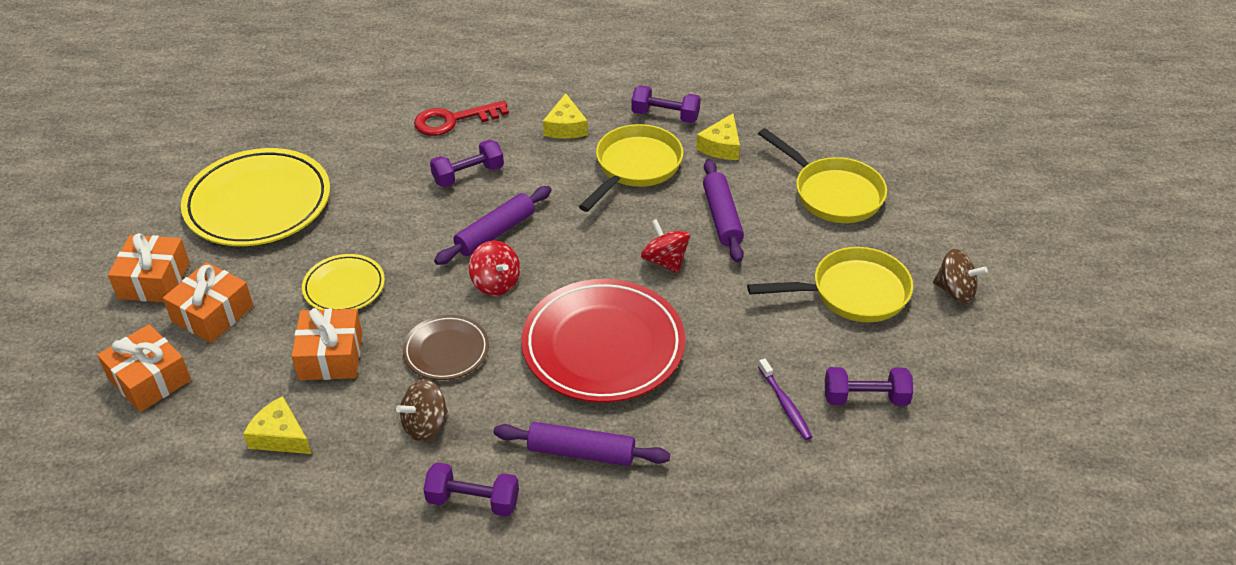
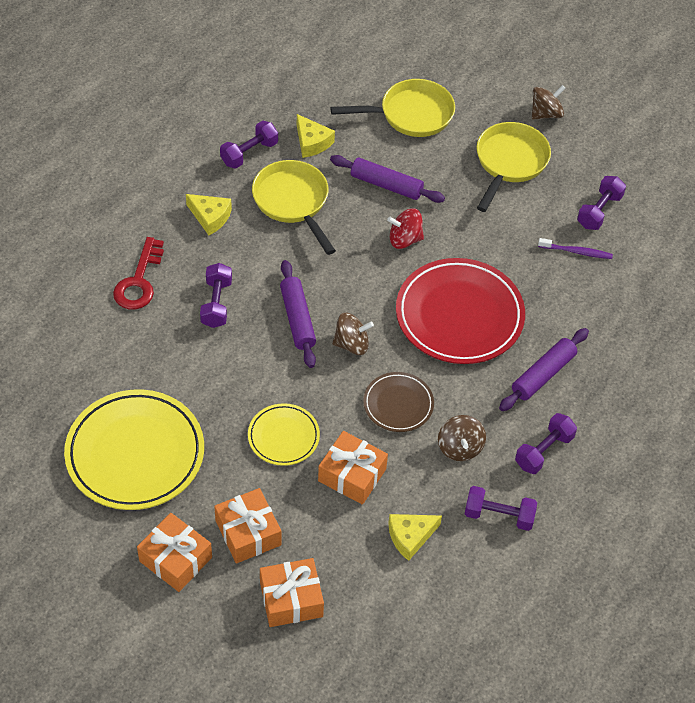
camera: 60 degrees left, 10 degrees up
red spinning top [469,240,520,296] -> brown spinning top [332,312,374,355]
none -> purple dumbbell [465,486,537,531]

